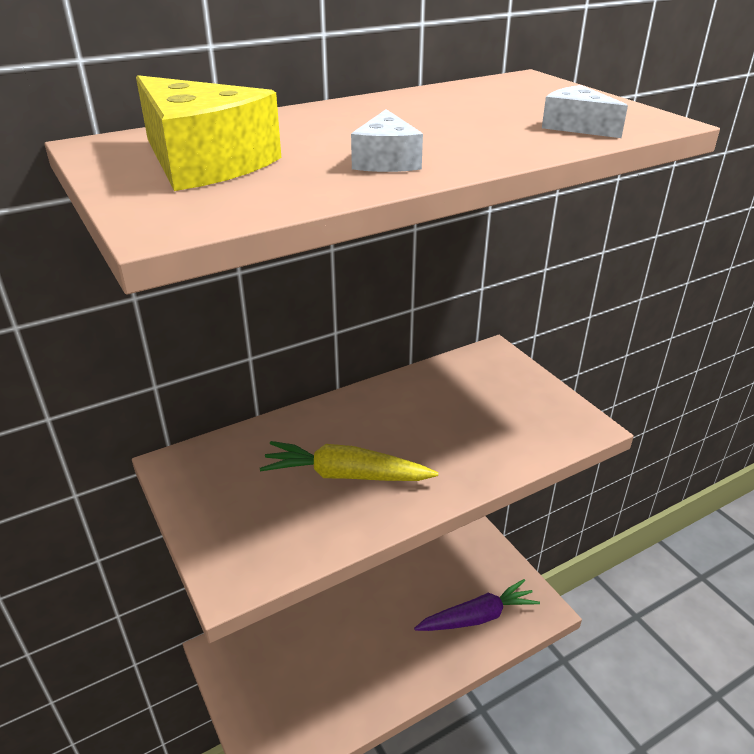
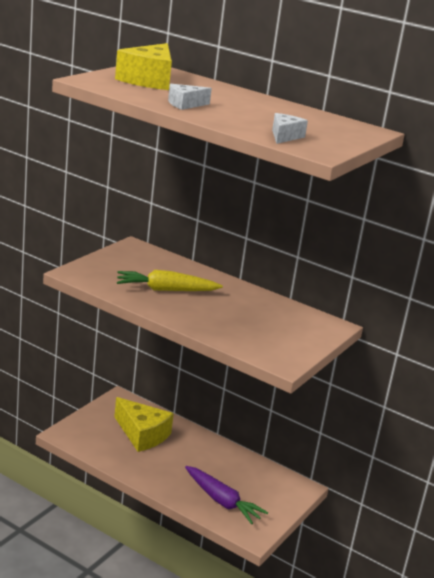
camera: 60 degrees right, 10 degrees down
yellow carrot [260,441,438,481] -> yellow carrot turned 75 degrees counterclockwise [117,270,223,291]
none -> yellow cheese [114,397,174,452]

